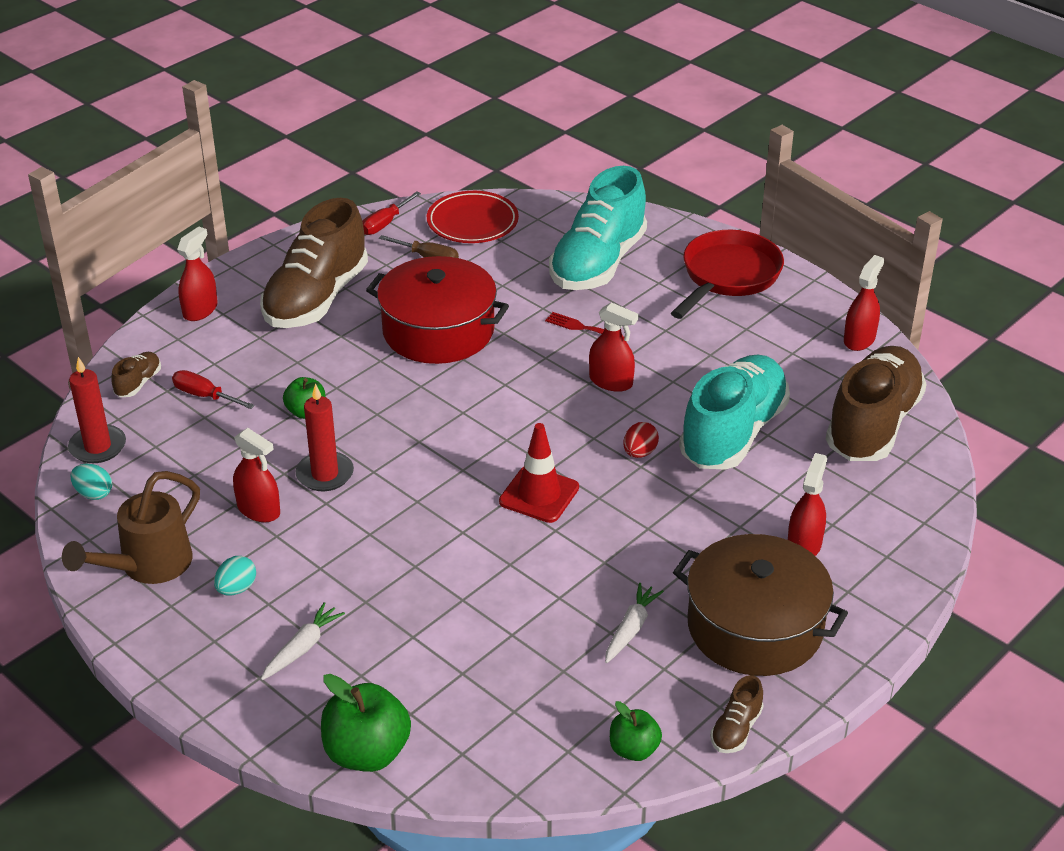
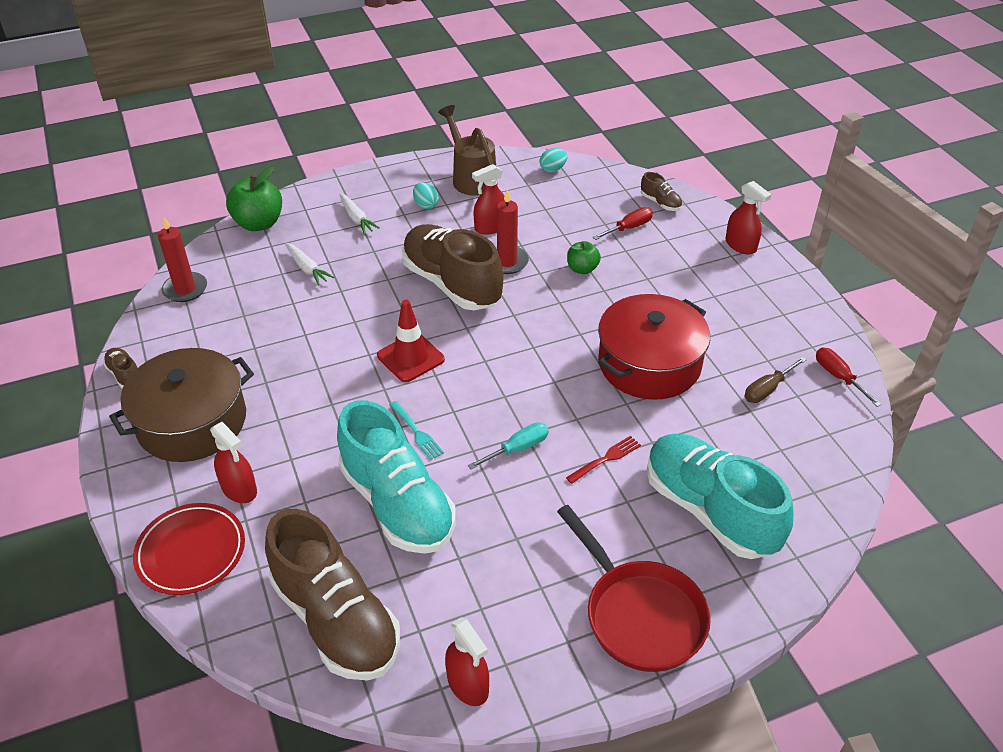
camera: 115 degrees right, 5 degrees up
red candle [68,357,126,463] -> red candle moved to [158,216,207,302]
brown shoe [260,198,368,328] -> brown shoe moved to [402,224,504,310]
red plate [427,191,519,243] -> red plate moved to [133,503,245,595]
red spray bottle [589,302,639,392] -> turquoise screwdriver [468,422,549,469]
white carrot [605,583,664,663] -> white carrot moved to [285,243,334,286]
green apple [610,701,662,761] -> none
red egg [623,422,659,458] -> turquoise fork [389,401,444,460]

